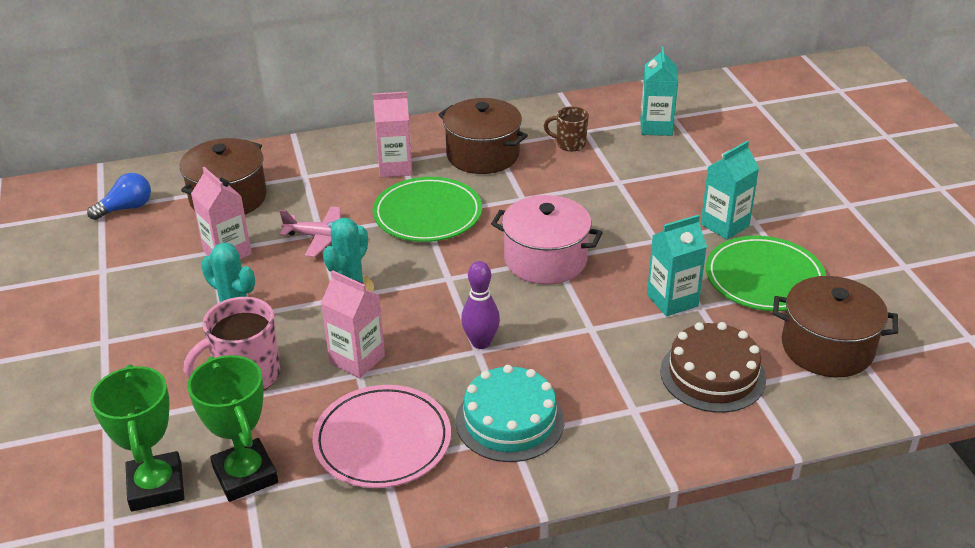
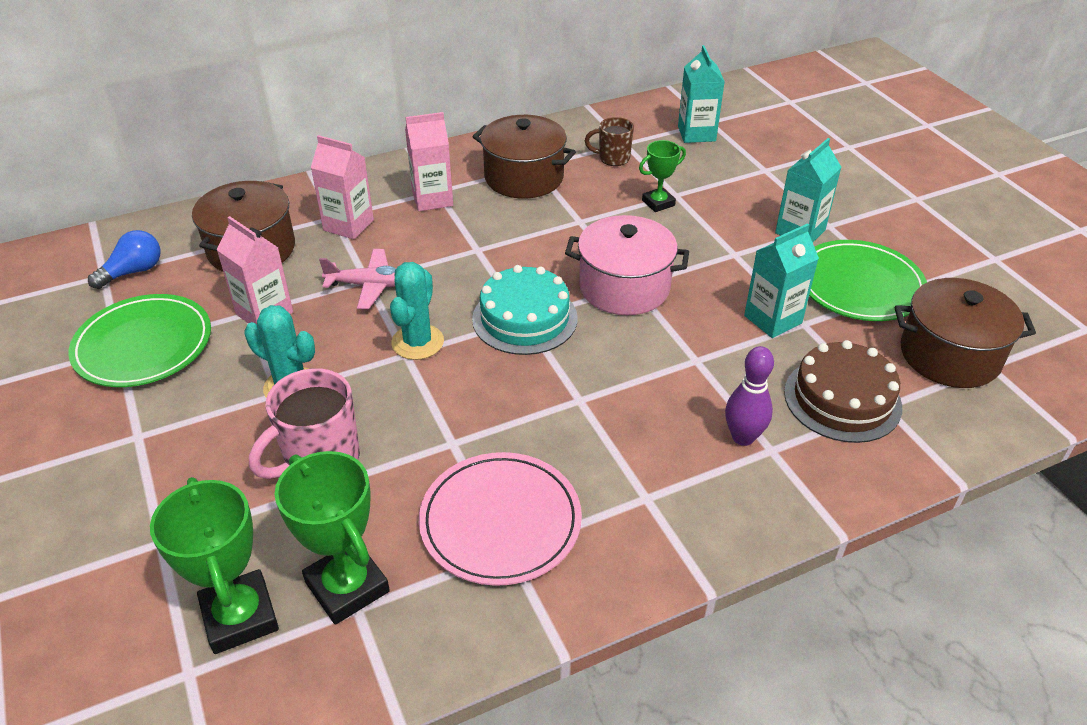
camera: 10 degrees left, 5 degrees up
pink carton [321,270,385,378] -> pink carton moved to [311,135,374,239]
green plate [373,177,482,242] -> green plate moved to [69,294,211,387]
turquoise cake [456,365,564,462] -> turquoise cake moved to [472,265,578,355]
purple bowling pin [461,261,500,349] -> purple bowling pin moved to [725,346,774,446]
none -> green trophy [639,140,686,212]

